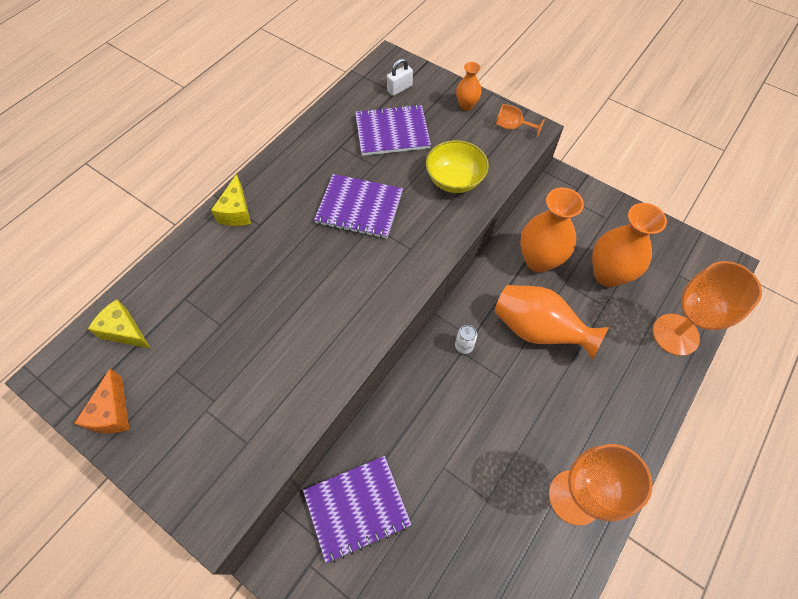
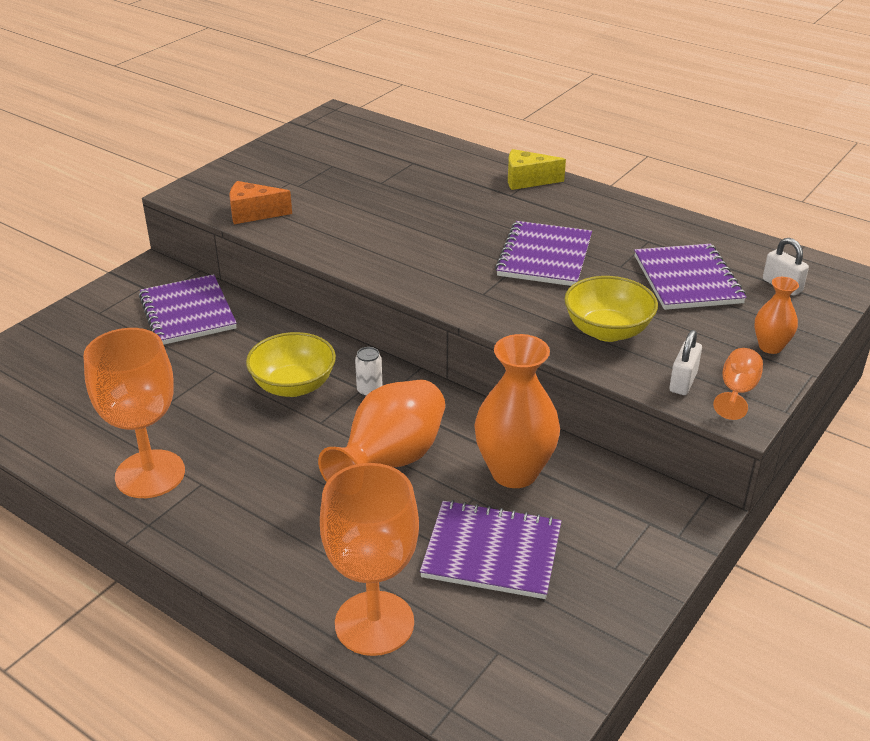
camera: 90 degrees right, 25 degrees down
orange cheese [75,369,129,433] -> orange cheese moved to [230,181,292,224]
yellow cheese [88,299,151,349] -> none
orange vase [592,203,667,287] -> purple notebook [420,500,562,599]
none -> yellow bowl [246,332,336,397]
none -> white padlock [669,330,702,395]

